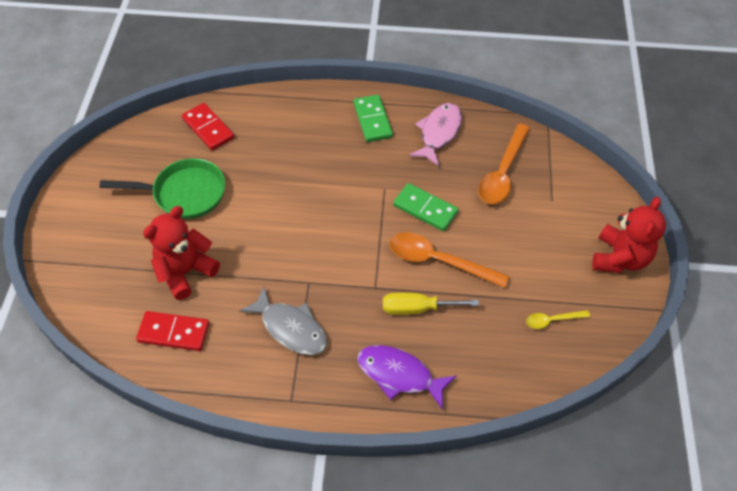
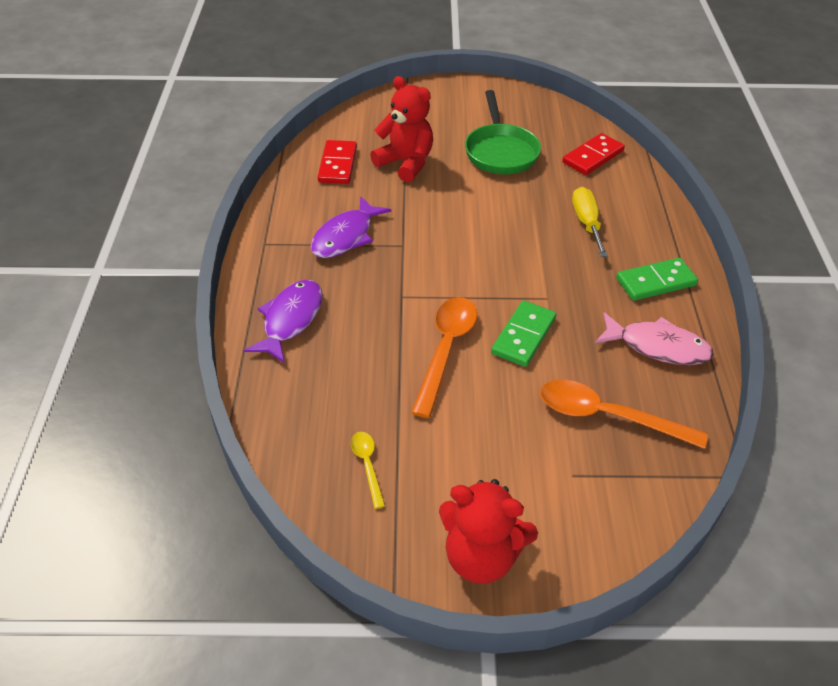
camera: 85 degrees right, 10 degrees down
grey fish [240,287,327,355] -> purple fish [310,196,391,258]
yellow screwdriver [383,293,479,315] -> yellow screwdriver moved to [572,187,608,257]

